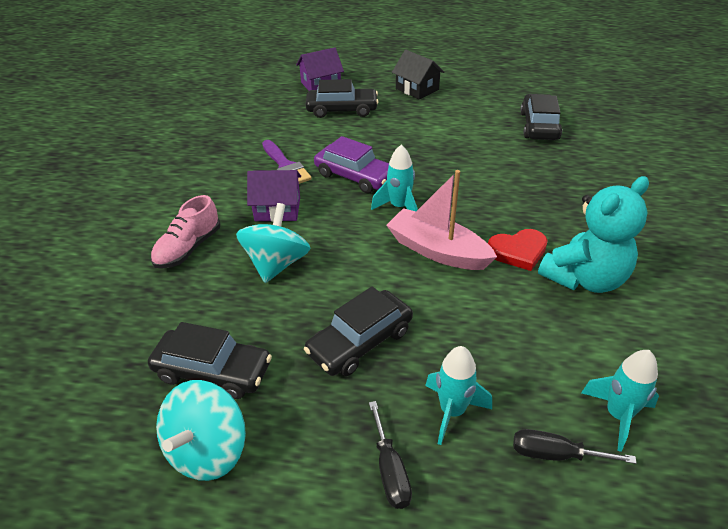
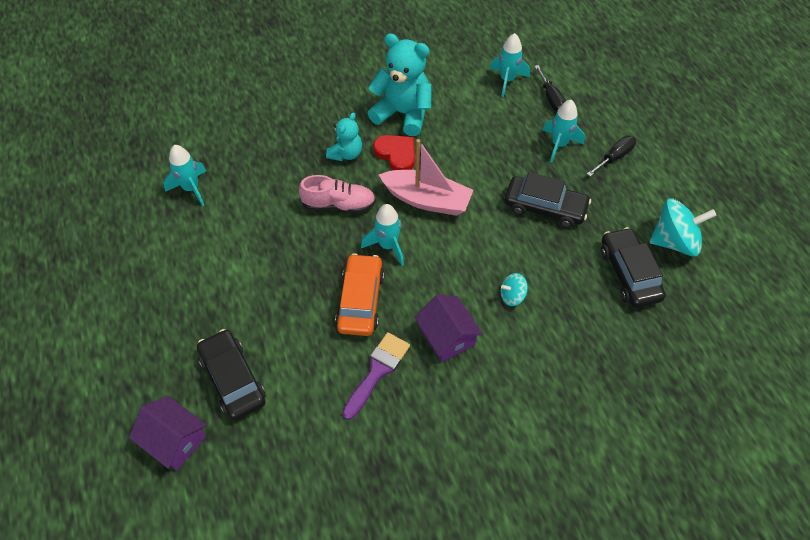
camera: 120 degrees left, 15 degrees up
pink shoe [151,195,220,269] -> pink shoe moved to [299,175,376,213]
turquoise spinning top [236,203,311,283] -> turquoise spinning top [501,273,528,306], size x0.51
purple car [314,136,389,193] -> orange car [335,253,384,336]
pink boat [386,170,497,270] -> pink boat turned 75 degrees counterclockwise [379,139,473,216]
black house [392,50,444,99] -> none
black car [520,94,562,140] -> turquoise rocket [163,145,206,206]
none -> turquoise teddy bear [326,113,362,161]

